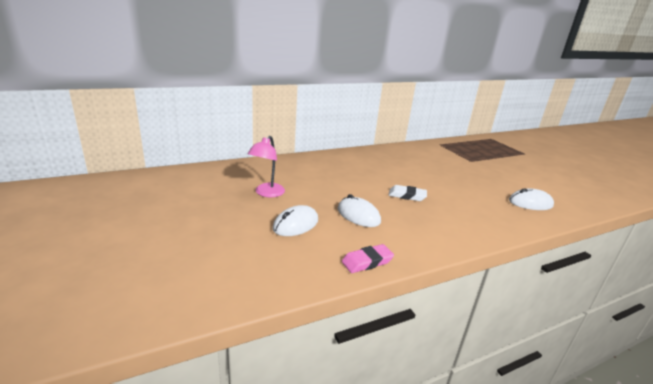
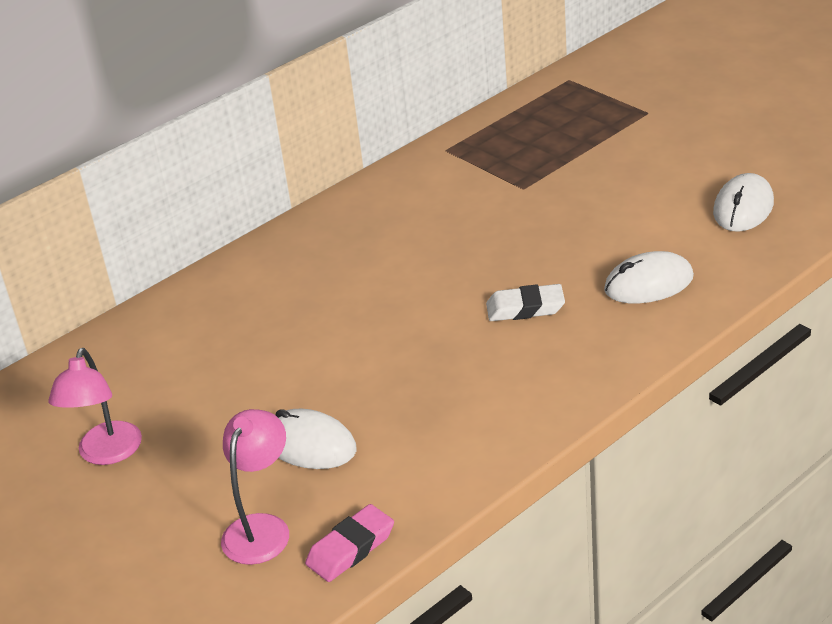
camera: 10 degrees left, 10 degrees up
white mouse [273,205,318,236] -> white mouse moved to [713,173,774,232]
white eraser [389,185,427,201] -> white eraser moved to [486,284,565,321]
none -> pink lamp [221,409,289,565]

